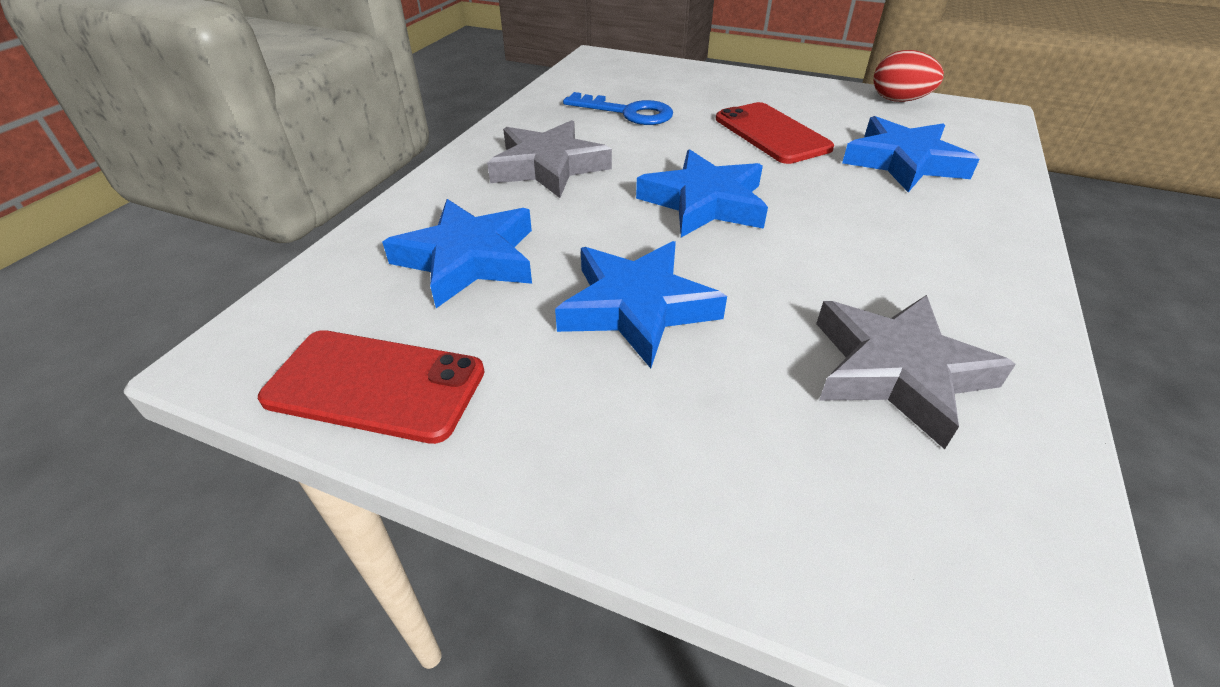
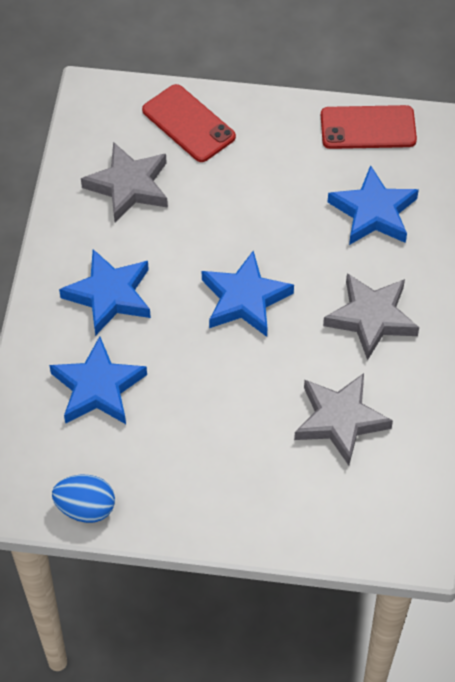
camera: 165 degrees right, 15 degrees up
blue star [555,241,727,368] -> blue star moved to [59,249,151,336]
blue key [563,92,673,125] -> grey star [294,373,393,465]
red phone [716,102,834,164] -> red phone moved to [142,84,236,162]
red egg [873,50,944,102] -> blue egg [52,475,115,523]

